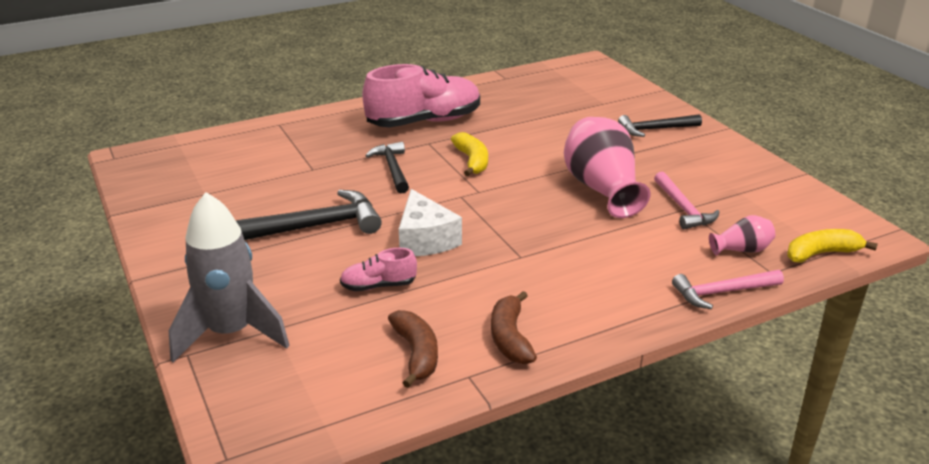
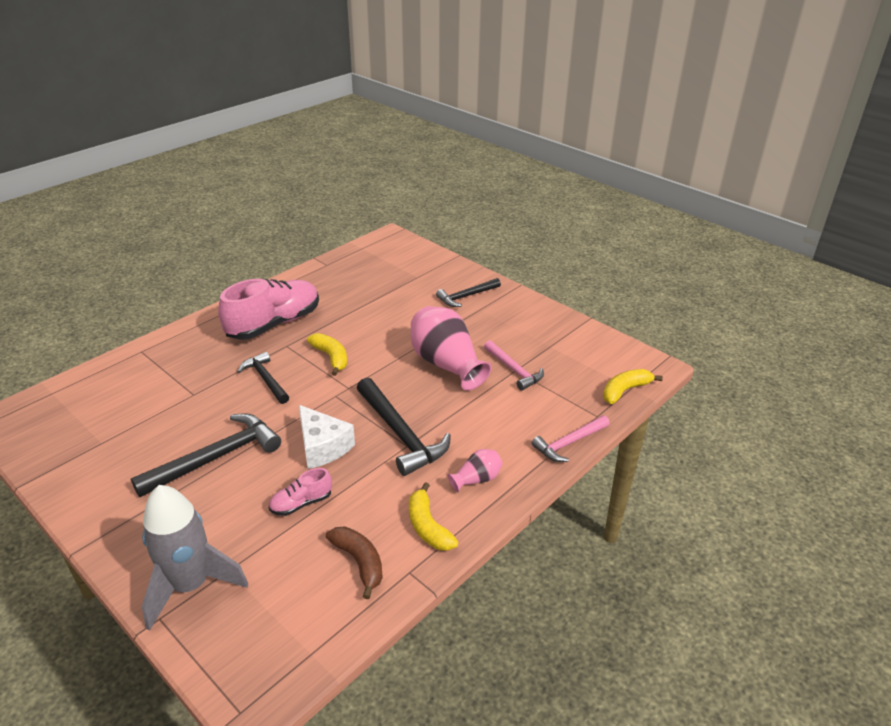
camera: 20 degrees left, 5 degrees up
brown banana [491,291,537,364] -> yellow banana [409,482,458,551]
pink vase [709,215,775,256] -> pink vase moved to [448,449,502,492]
none -> black hammer [357,378,451,476]

